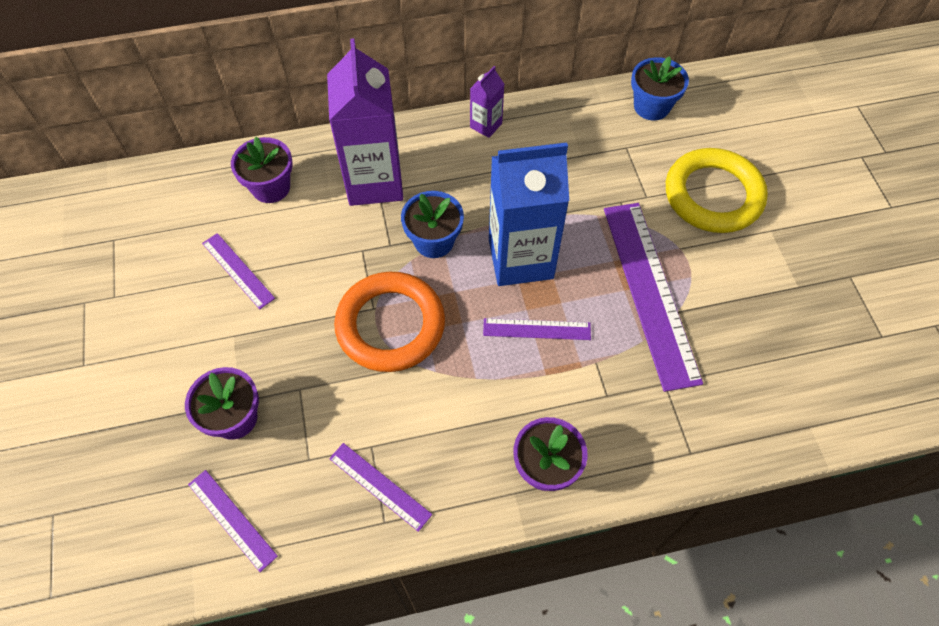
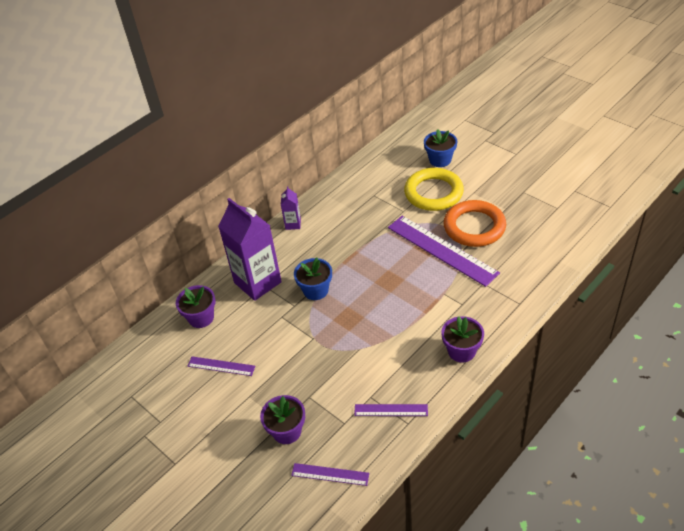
camera: 30 degrees left, 15 degrees down
orange ring [334,272,445,372] -> orange ring moved to [443,200,506,247]
purple ruler [483,318,591,340] -> none
blue carton [489,142,569,286] -> none
blue flower pot [631,56,689,121] -> blue flower pot moved to [424,129,457,167]

